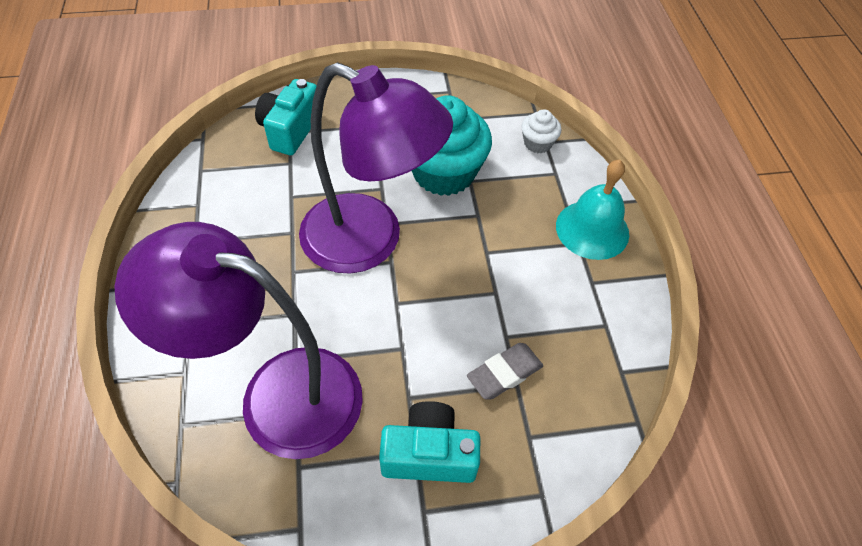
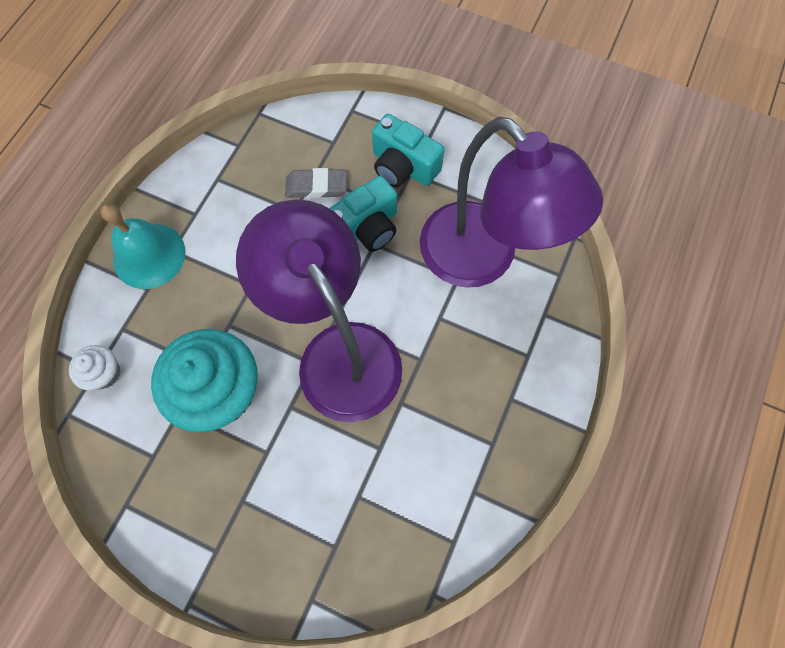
camera: 145 degrees left, 15 degrees up
turquoise camera [255,79,317,155] -> turquoise camera moved to [329,176,397,252]

